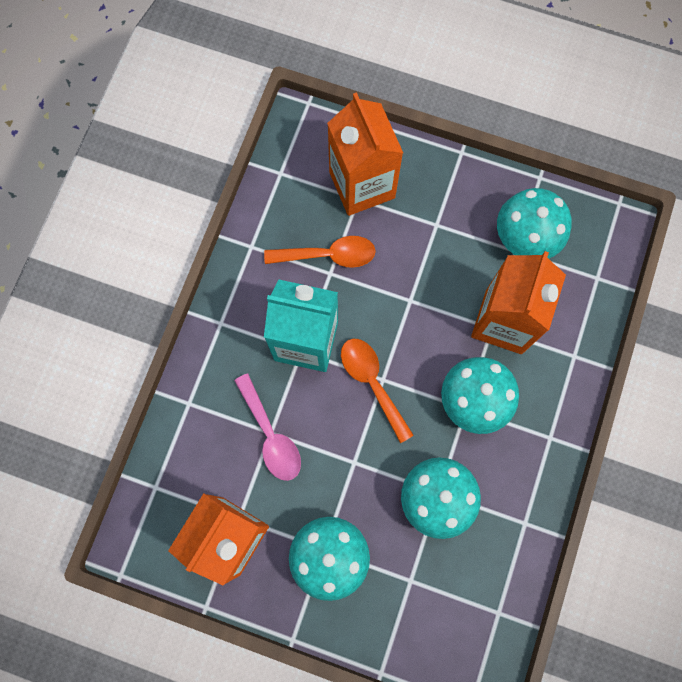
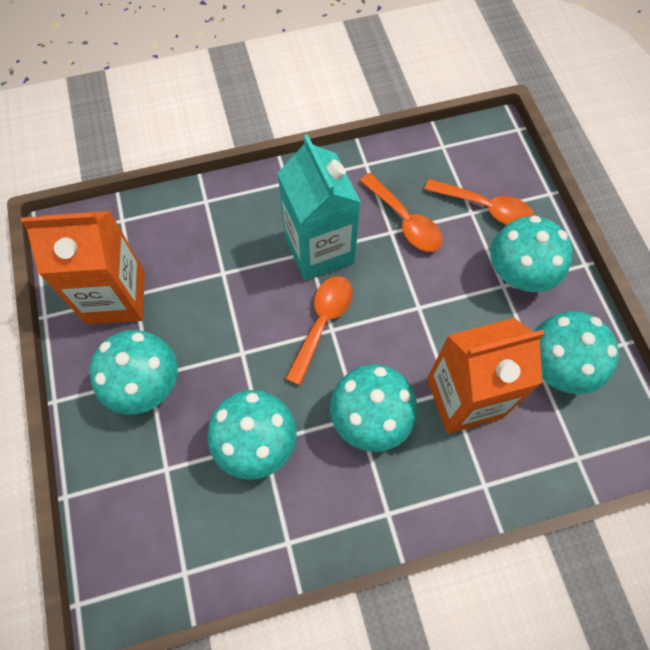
camera: 55 degrees right, 10 degrees down
pink spoon [234,373,301,481] -> none
orange carton [327,92,403,216] -> orange spoon [424,179,534,225]
none -> turquoise mushroom [490,215,572,292]

